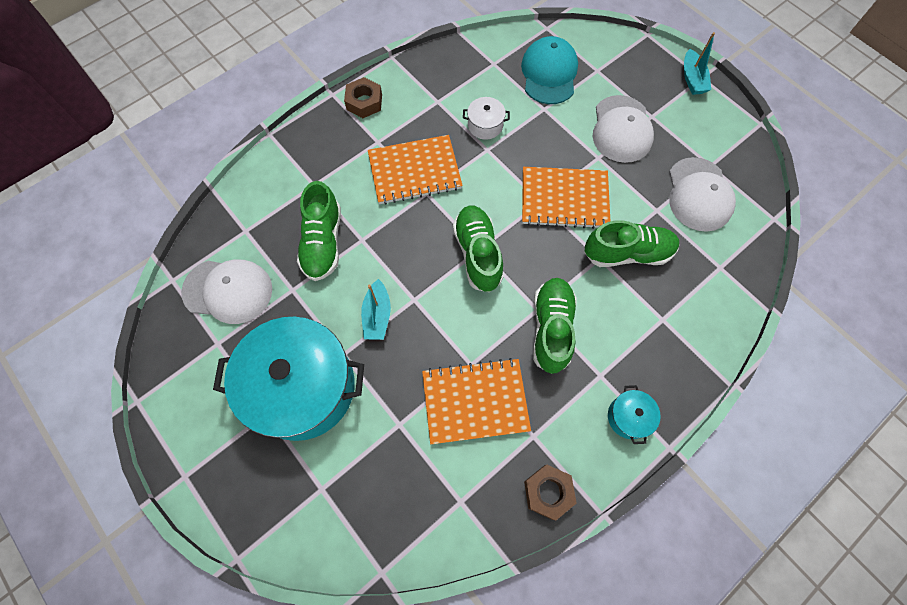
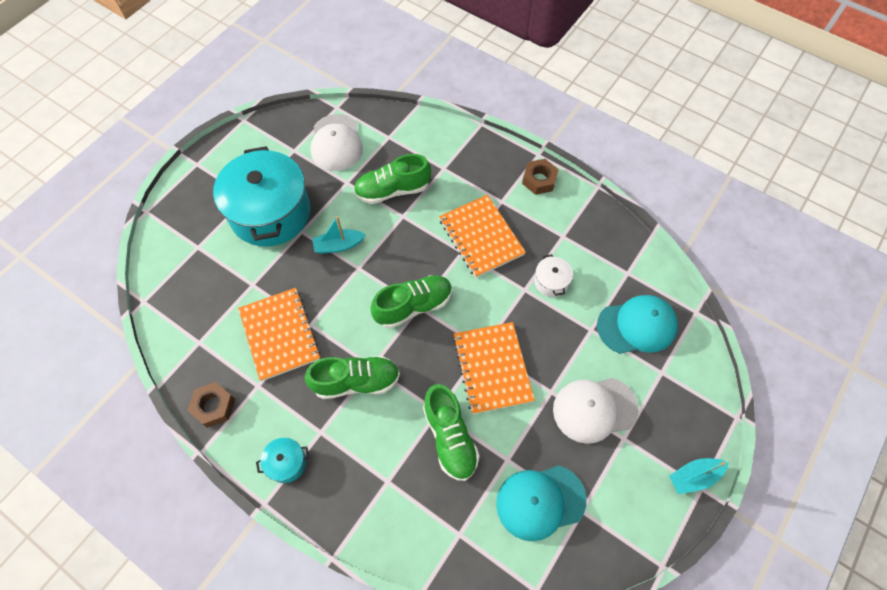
camera: 75 degrees right, 5 degrees down
white cap [669,157,736,232] -> turquoise cap [496,465,587,541]

